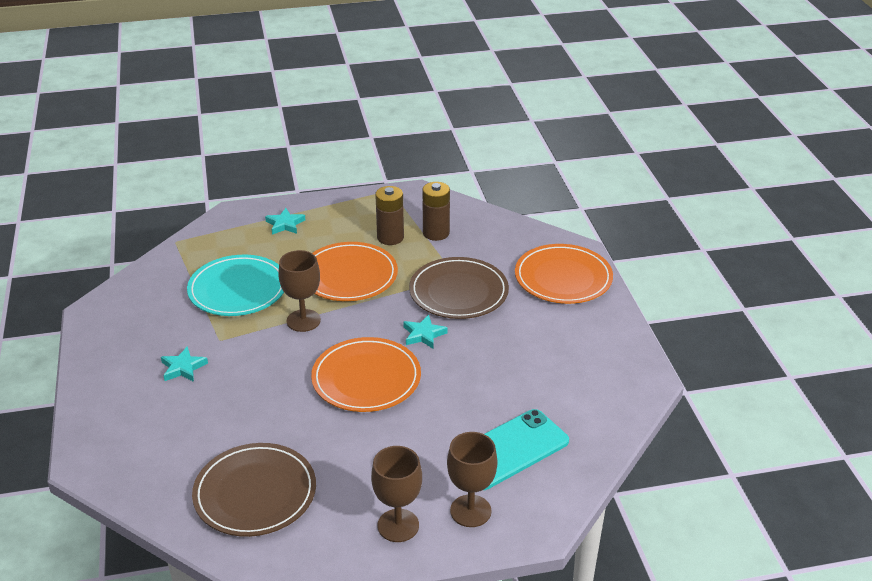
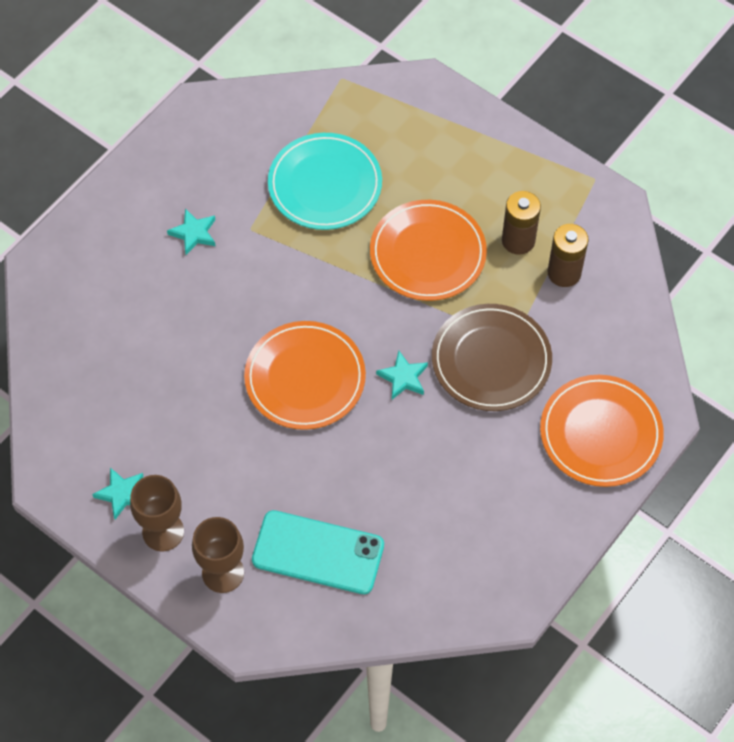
camera: 50 degrees right, 25 degrees up
brown plate [192,443,316,537] -> none
turquoise star [265,208,305,235] -> turquoise star moved to [92,467,144,519]
brown goblet [278,250,321,332] -> none

